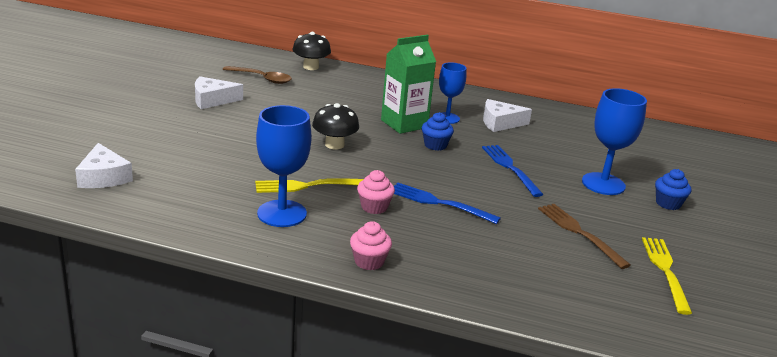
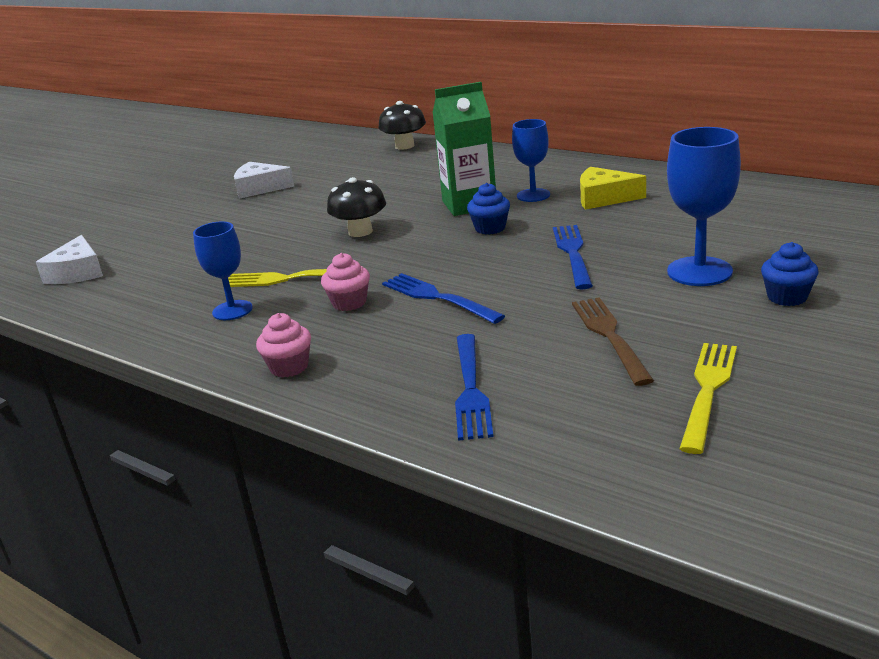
camera: 25 degrees right, 0 degrees up
brown spoon [223,66,292,84] -> none
blue goblet [256,105,311,227] -> blue goblet [193,222,253,320], size x0.66
white cheese [483,99,532,132] -> yellow cheese [580,167,646,210]
none -> blue fork [455,334,494,441]

